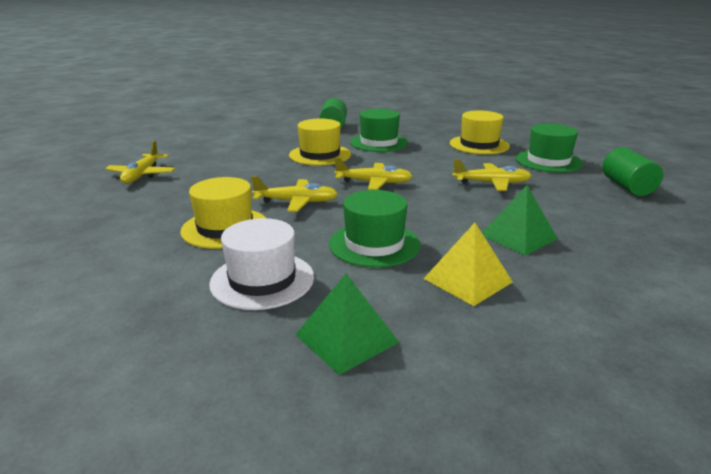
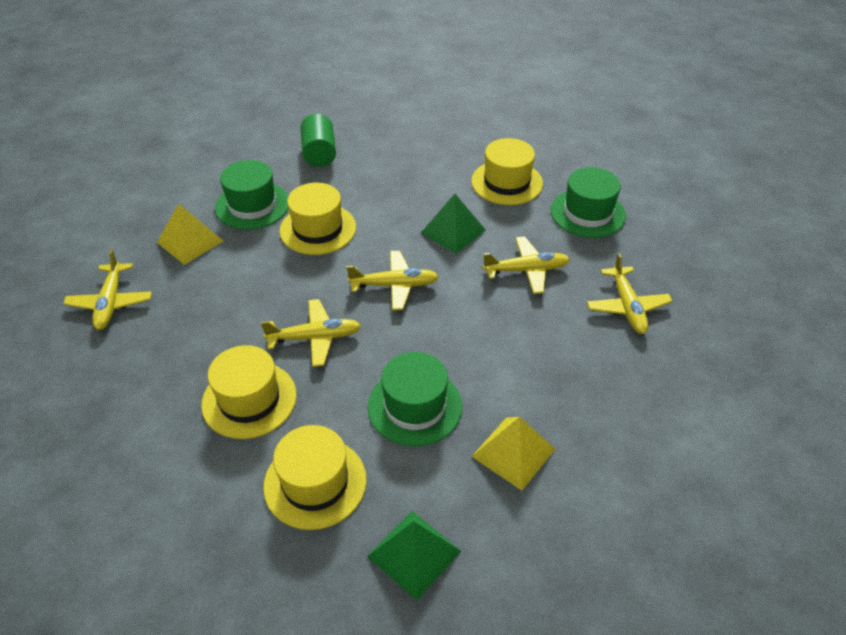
camera: 10 degrees left, 20 degrees up
white hat [209,218,314,310] -> yellow hat [263,425,367,530]
green hat [350,109,408,152] -> green hat moved to [215,160,288,230]
green pyramid [482,185,558,256] -> green pyramid moved to [421,194,486,254]
green cylinder [603,147,663,196] -> none
none -> yellow pyramid [157,204,223,265]
none -> yellow plane [587,253,673,334]

